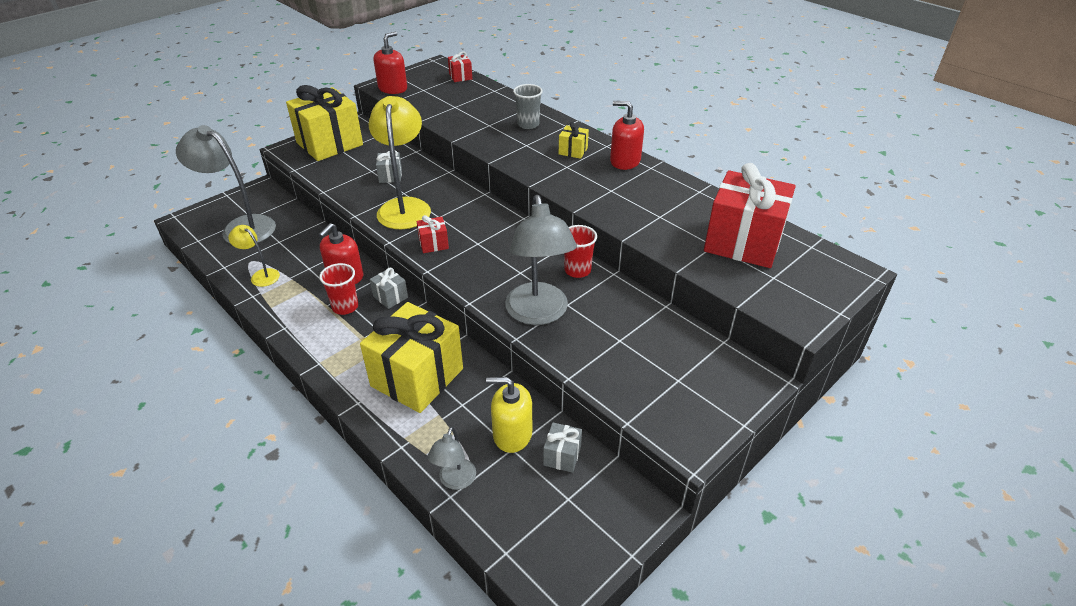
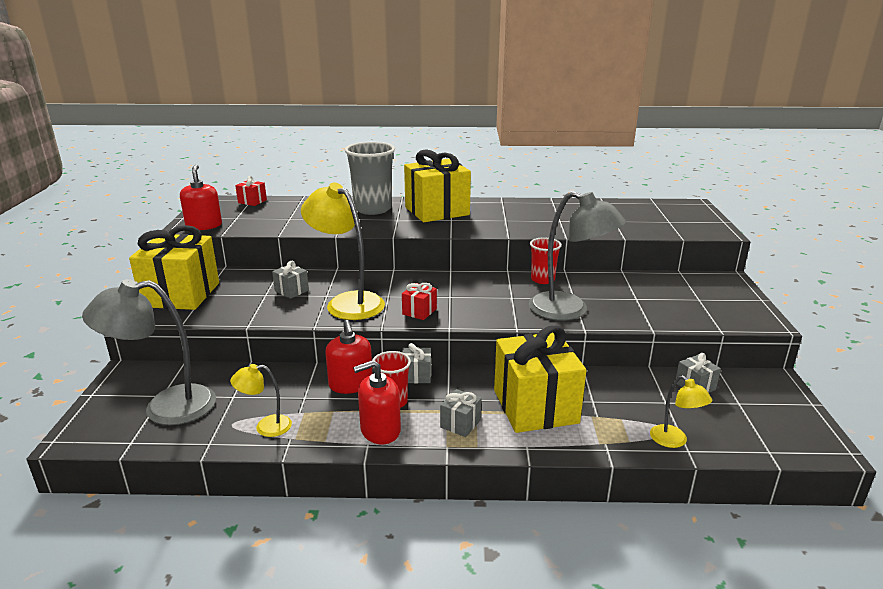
camera: 45 degrees left, 15 degrees down
grey lamp [428,427,476,490] -> yellow lamp [650,375,712,448]
yellow soap dispenser [486,377,532,453] -> none
grey cup [513,84,543,129] -> grey cup [345,142,395,215], size x1.78
yellow gift [559,122,589,159] -> yellow gift [404,149,471,222], size x2.34
red soap dispenser [610,101,644,170] -> red soap dispenser moved to [353,360,401,444]
red gift [704,163,796,268] -> none
none -> grey gift [440,389,482,437]

